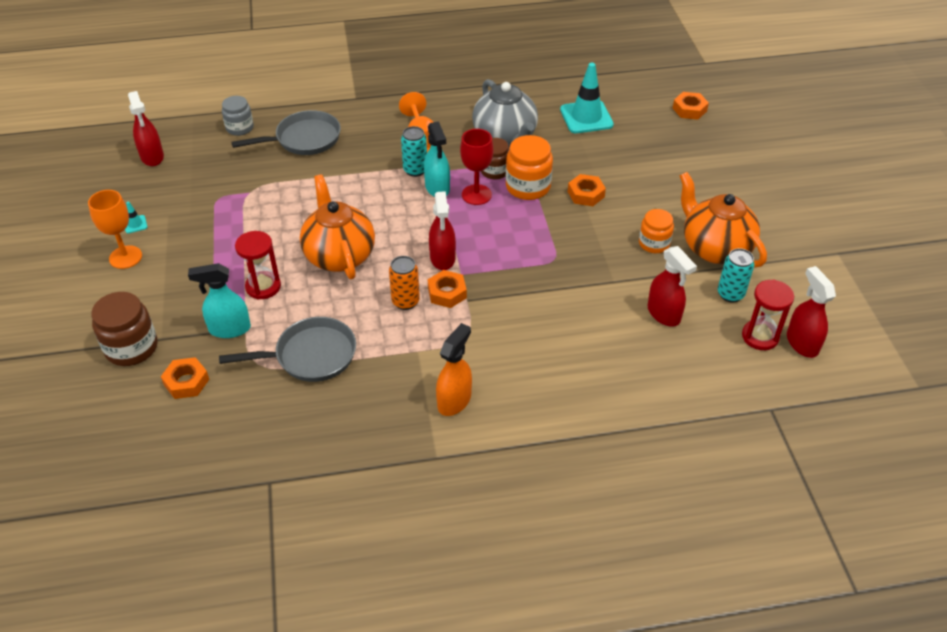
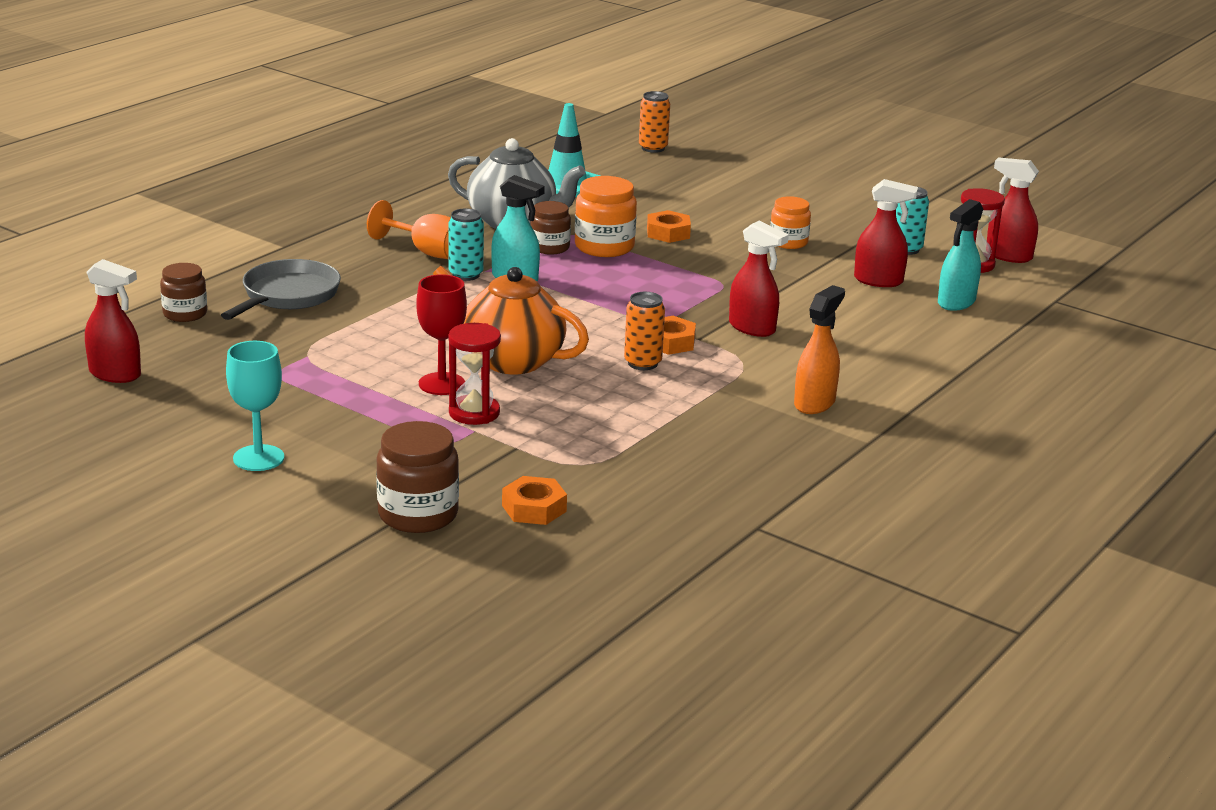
camera: 45 degrees left, 20 degrees down
orange goblet [88,190,142,269] -> turquoise goblet [226,341,284,471]
turquoise traffic cone [125,202,148,233] -> none
turquoise spray bottle [188,263,251,338] -> turquoise spray bottle moved to [938,199,983,311]
grey pan [219,317,356,382] -> none
grey jar [222,96,254,136] -> brown jar [160,263,207,322]
red spray bottle [429,191,456,270] -> red spray bottle moved to [729,221,789,337]
orange spray bottle [436,323,472,416] -> orange spray bottle turned 45 degrees clockwise [794,285,845,414]
red goblet [460,129,493,205] -> red goblet moved to [416,274,467,395]
orange nut [673,92,709,120] -> orange can [639,91,670,153]
orange teapot [680,172,767,267] -> none

